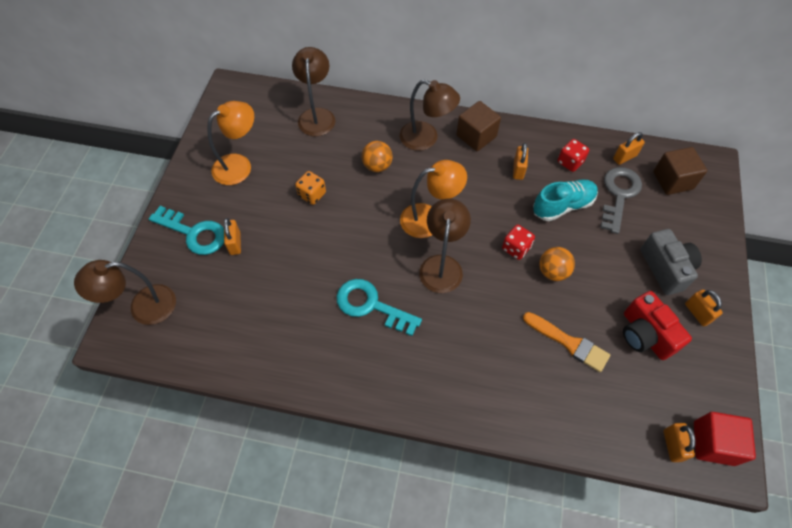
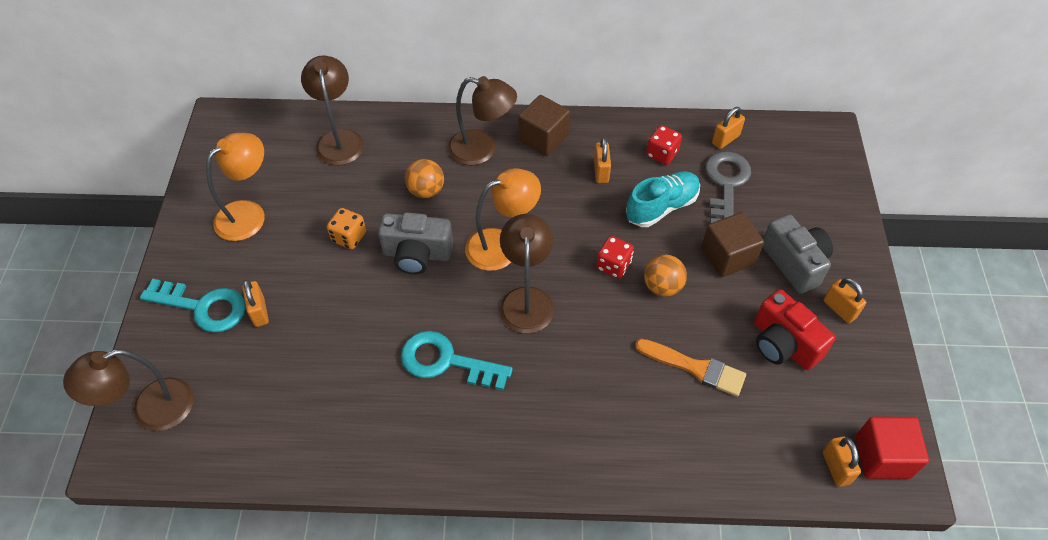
camera: 10 degrees left, 5 degrees down
brown cube [653,147,707,195] -> brown cube moved to [701,212,764,277]
none -> grey camera [378,212,453,274]

